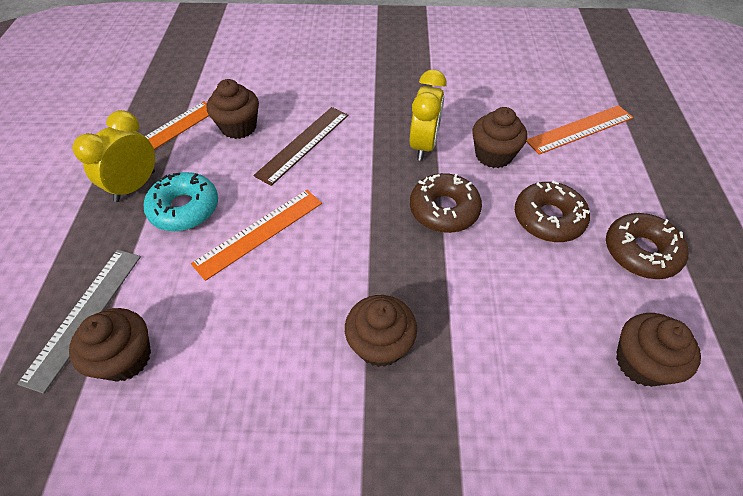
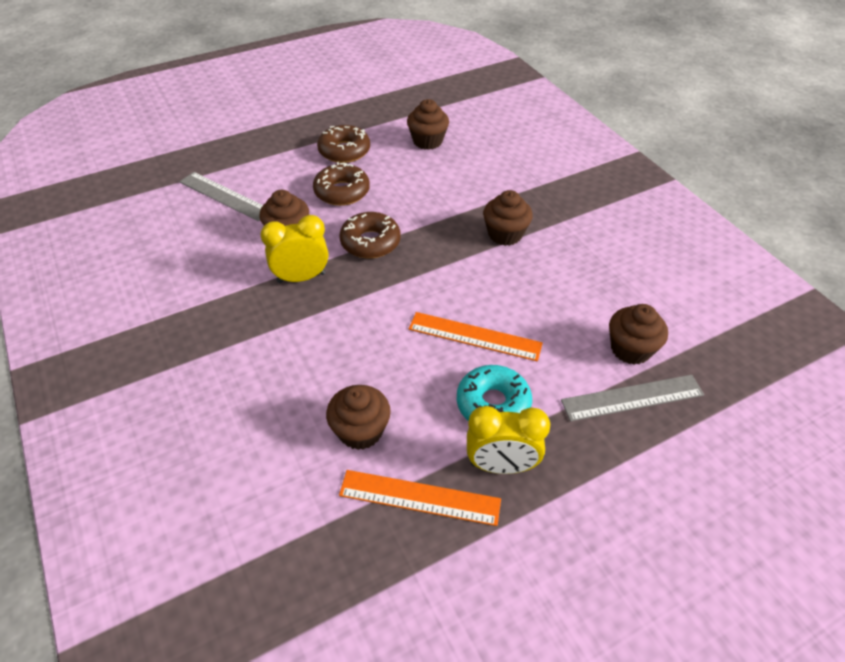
camera: 120 degrees left, 5 degrees down
brown ruler [253,107,348,186] -> none
orange ruler [526,105,633,155] -> grey ruler [179,172,263,221]

